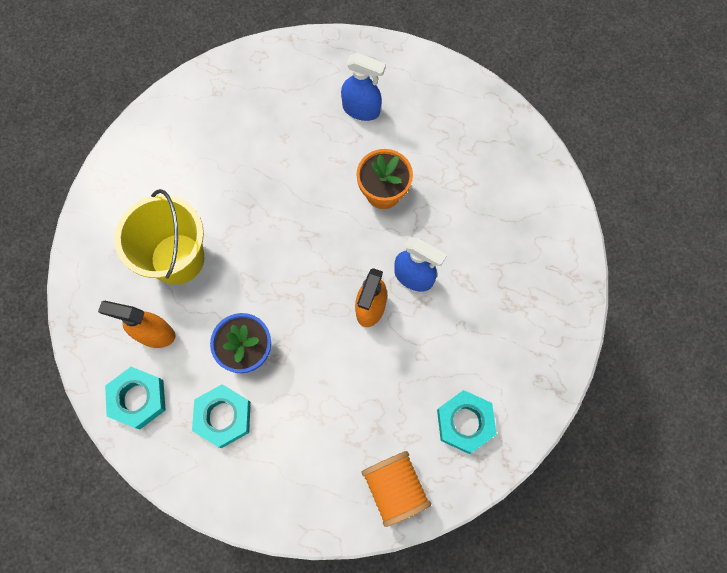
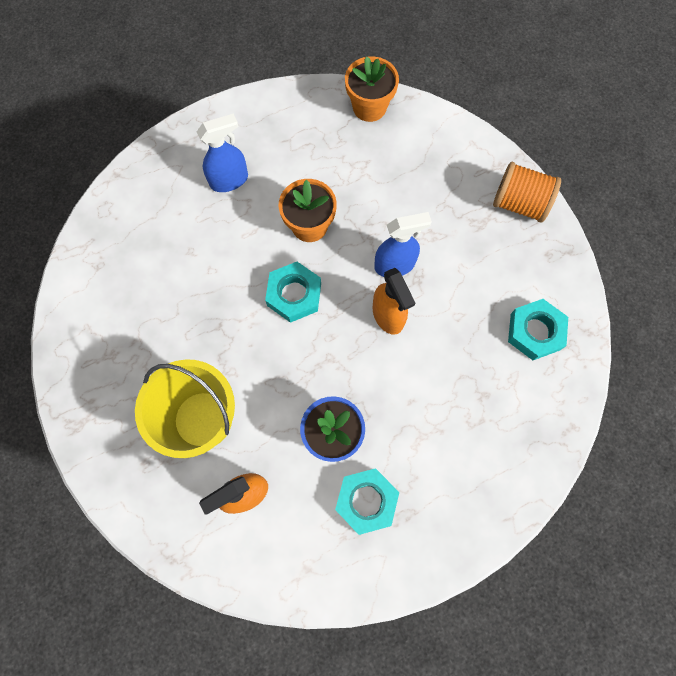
camera: 45 degrees left, 0 degrees up
turquoise nut [105,367,166,429] -> turquoise nut moved to [265,262,321,323]
orange spool [362,451,431,527] -> orange spool moved to [493,162,561,223]
none -> orange flower pot [345,56,399,122]

